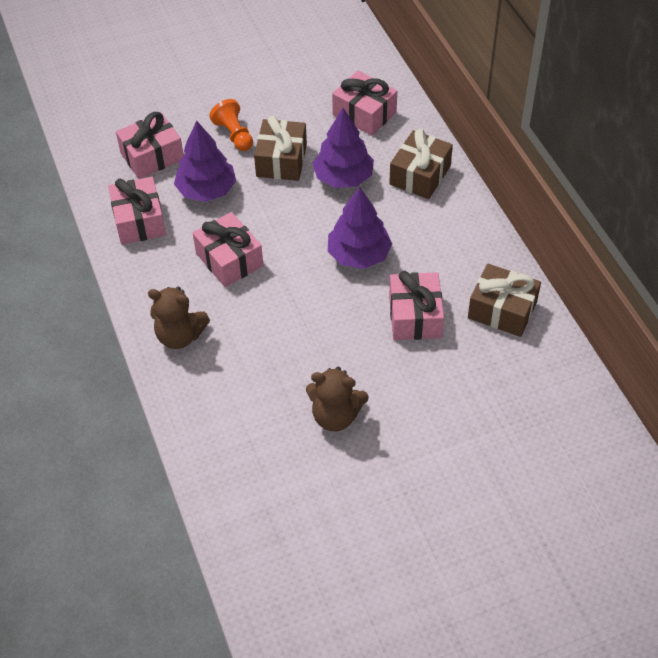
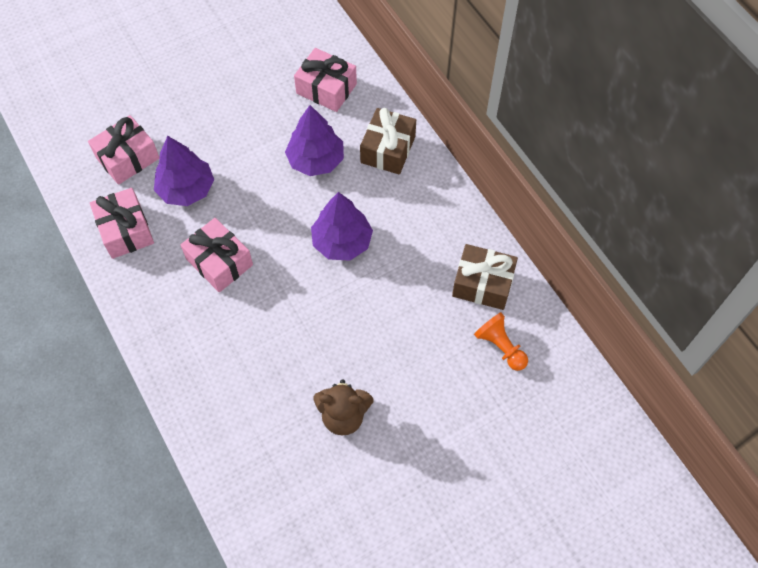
camera: 10 degrees left, 10 degrees up
brown teddy bear [148,287,210,349] -> none
orange pawn [210,99,253,151] -> orange pawn moved to [474,312,528,371]
brown gift [254,115,307,181] -> none
pink gift [389,271,444,340] -> none

